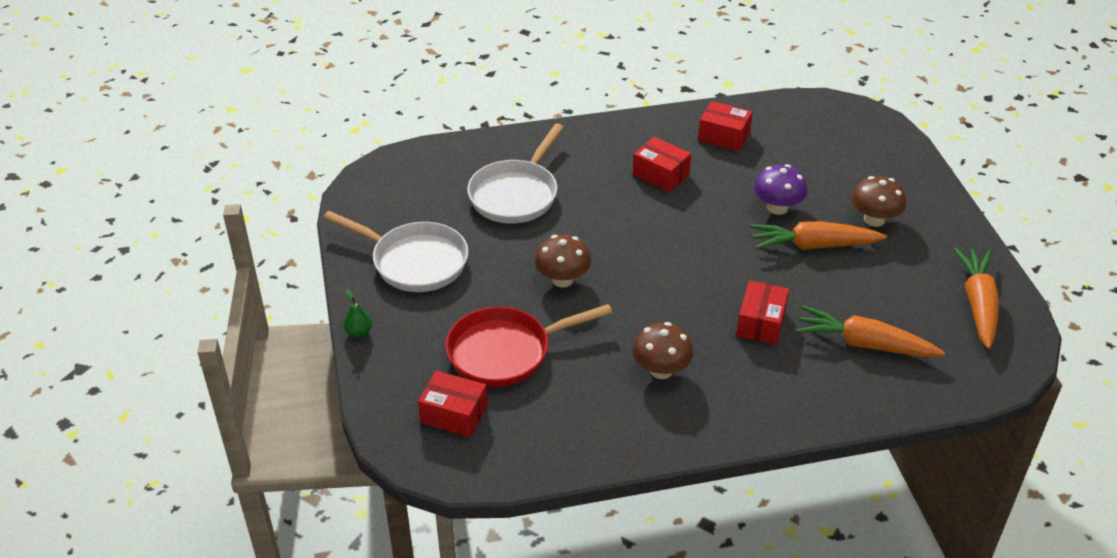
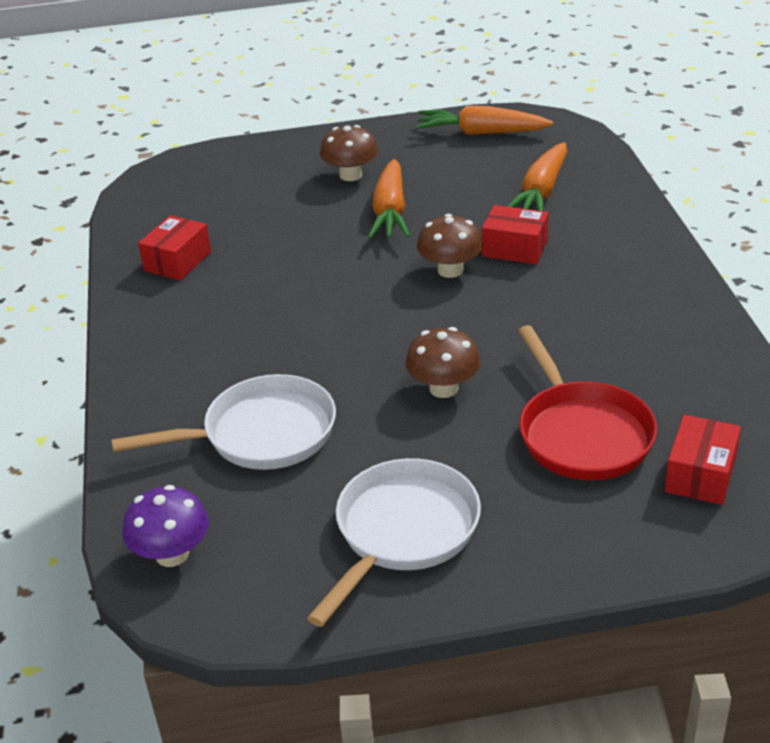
camera: 85 degrees left, 5 degrees down
green pear [343,289,372,338] -> none
white pan [467,123,564,224] -> white pan turned 45 degrees counterclockwise [111,374,336,470]
red box [633,137,691,192] -> none
brown mushroom [633,322,693,379] -> brown mushroom moved to [417,214,483,278]
purple mushroom [754,164,807,215] -> purple mushroom moved to [123,485,209,567]

